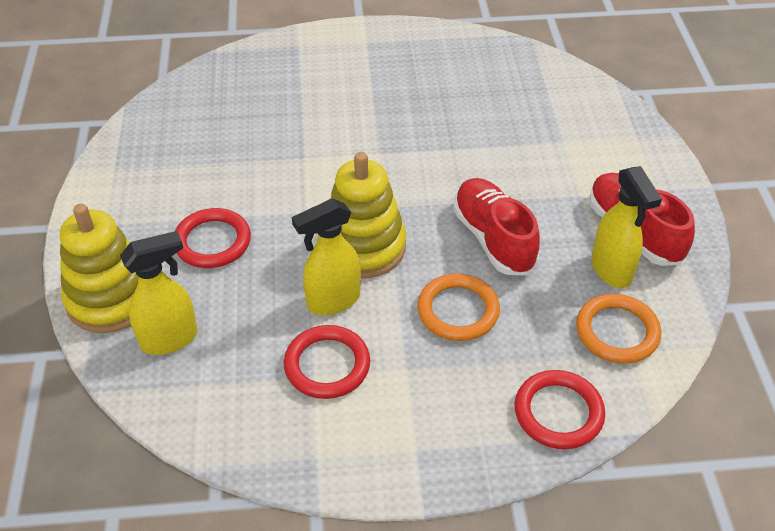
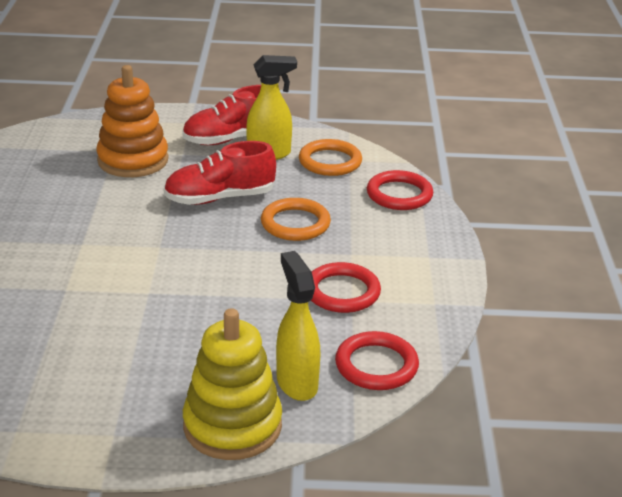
camera: 85 degrees left, 15 degrees down
red ring [175,208,251,268] -> red ring moved to [335,331,419,390]
yellow spray bottle [292,198,361,315] -> none
yellow stacking toy [330,152,406,278] -> none
none -> orange stacking toy [96,65,168,177]

